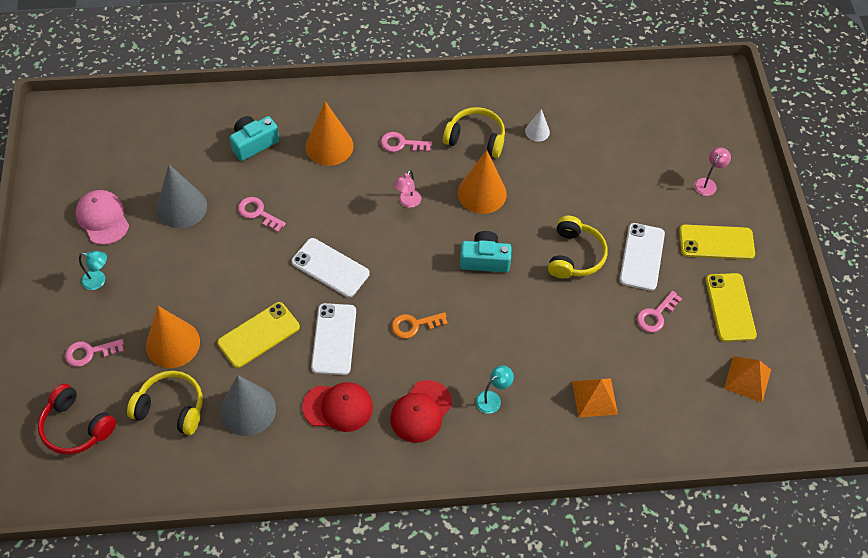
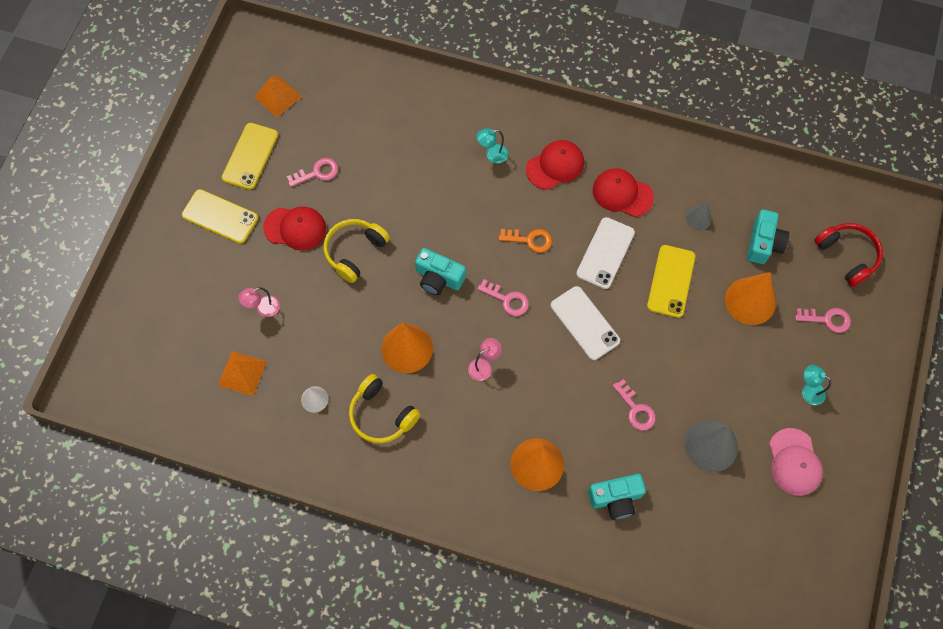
camera: 155 degrees left, 10 degrees up
yellow headphones [127,371,202,435] -> turquoise camera [747,209,789,264]
yellow phone [217,302,300,368] -> yellow phone turned 60 degrees counterclockwise [647,245,695,318]
grey cone [220,375,276,436] -> grey cone [686,202,712,230], size x0.52
pink key [381,132,432,152] -> pink key moved to [477,279,529,316]
orange pyramid [572,378,618,418] -> orange pyramid moved to [218,351,267,396]
white phone [620,223,665,291] -> red cap [263,207,326,250]
pink lamp [694,147,731,196] -> pink lamp moved to [238,287,280,317]

